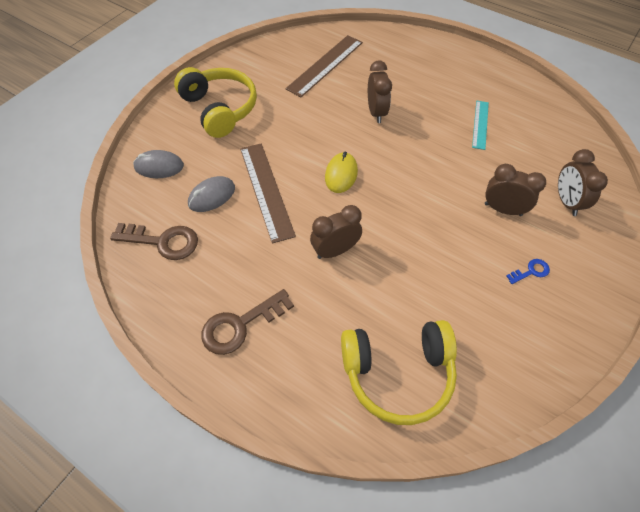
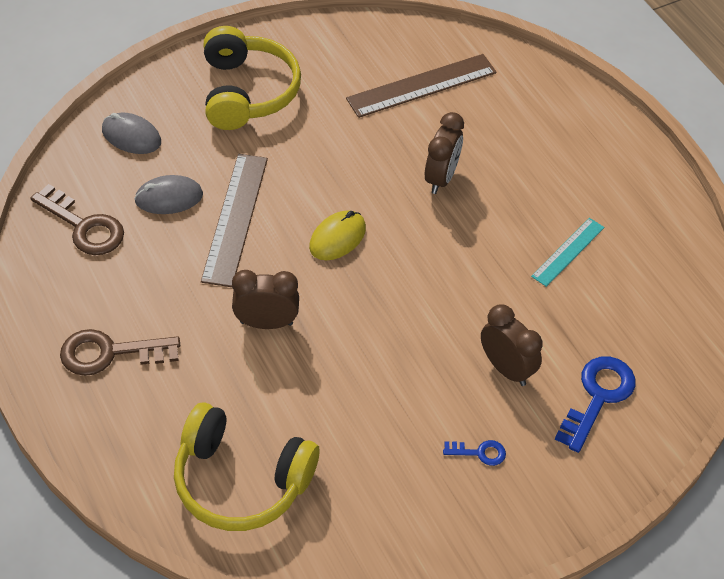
camera: 25 degrees right, 5 degrees down
brown clock [558,149,608,216] -> blue key [555,356,636,453]

